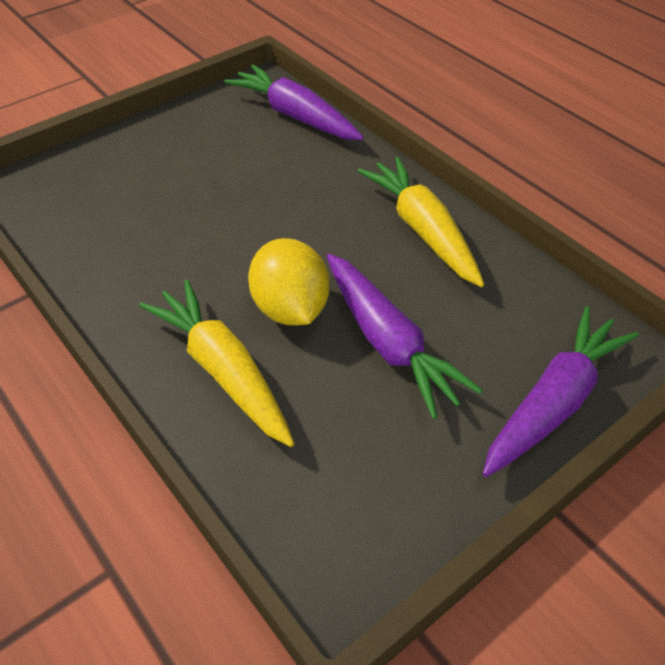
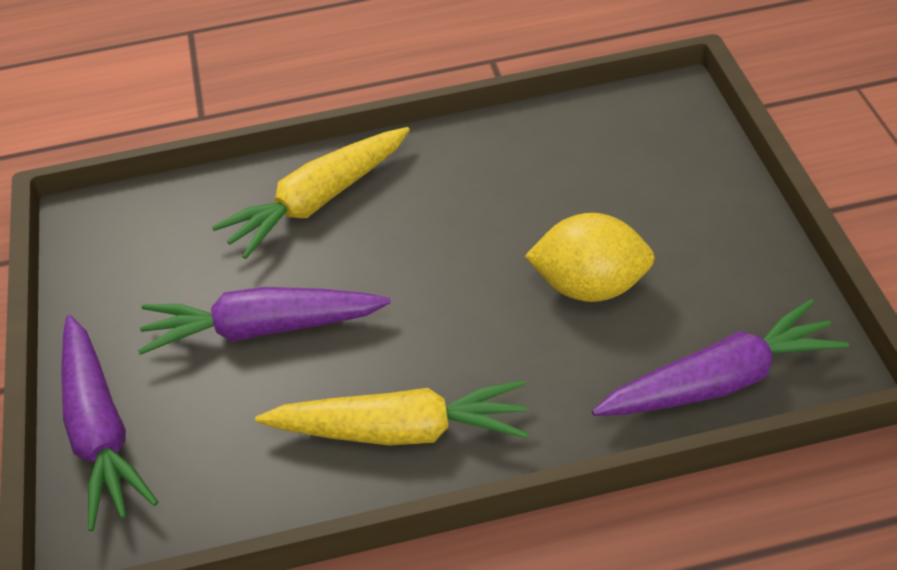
camera: 120 degrees right, 0 degrees up
yellow carrot [139,280,294,447] -> yellow carrot turned 150 degrees clockwise [212,127,410,259]
yellow lemon [248,238,329,325] -> yellow lemon moved to [525,213,655,302]

